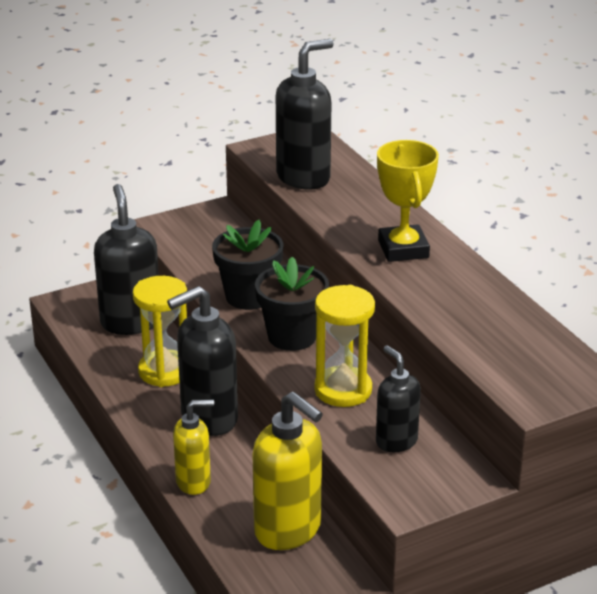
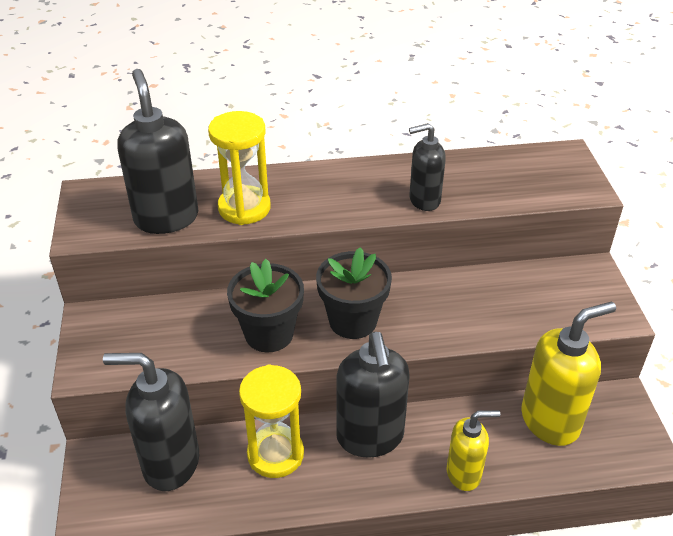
camera: 70 degrees left, 10 degrees up
yellow soap dispenser [173,400,214,495] -> yellow soap dispenser turned 75 degrees clockwise [447,410,500,491]
yellow hourglass [314,285,375,407] -> yellow hourglass moved to [208,111,271,225]
black soap dispenser [376,345,421,452] -> black soap dispenser moved to [409,123,446,211]
yellow trophy [377,140,439,262] -> none

